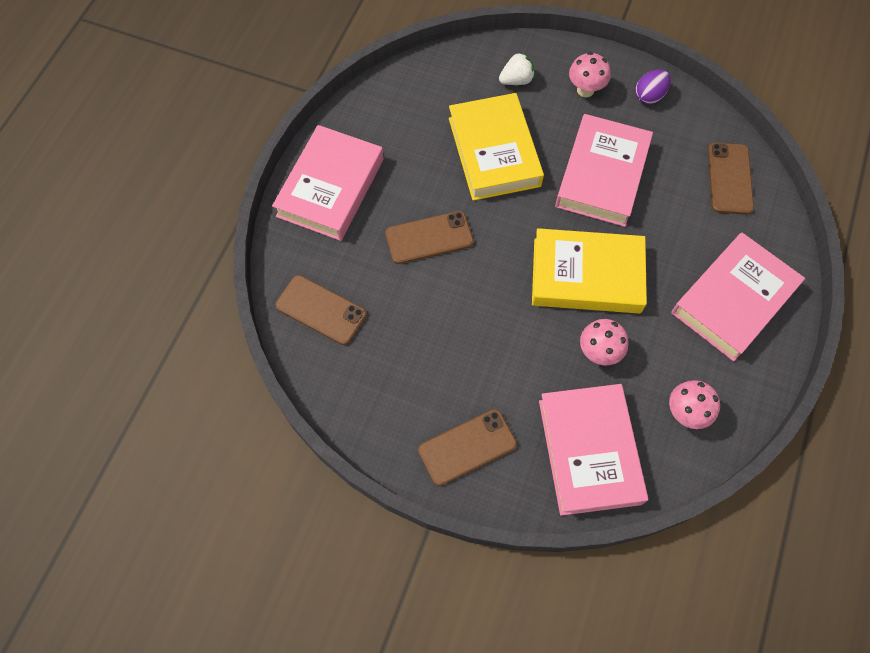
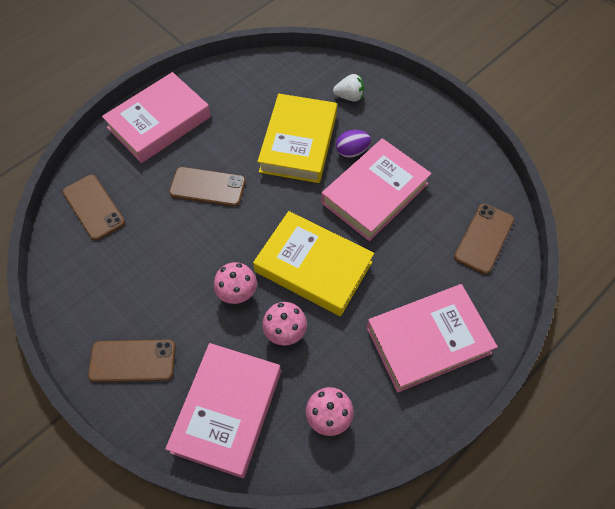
camera: 25 degrees right, 5 degrees down
pink mushroom [569,52,611,97] -> pink mushroom moved to [214,262,257,304]
purple egg [635,69,671,104] -> purple egg moved to [336,130,371,158]

